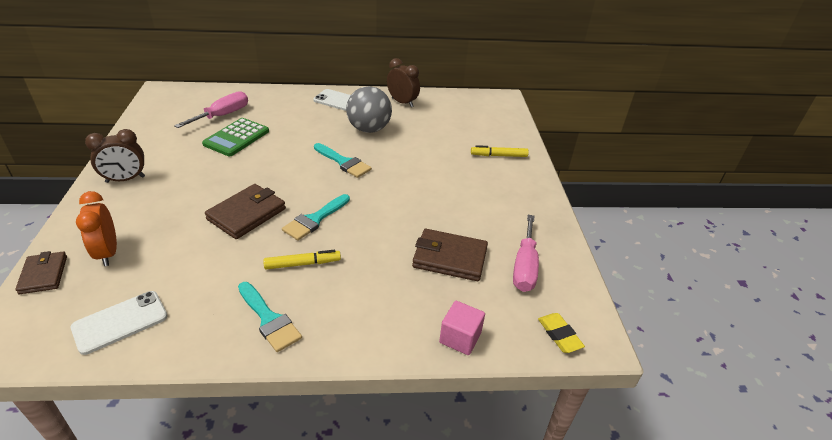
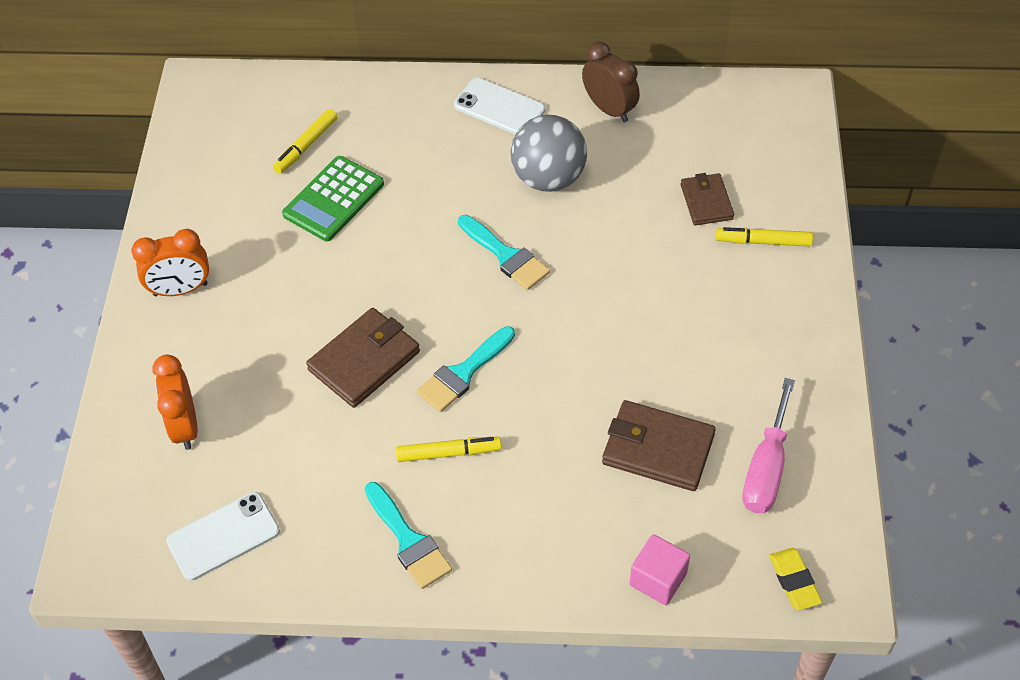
camera: 10 degrees right, 15 degrees up
brown wallet [15,251,67,294] -> brown wallet moved to [681,173,734,226]
brown clock [85,129,145,183] -> orange clock [132,229,209,296]
pink screwdriver [174,91,248,128] -> yellow marker [273,109,337,174]

